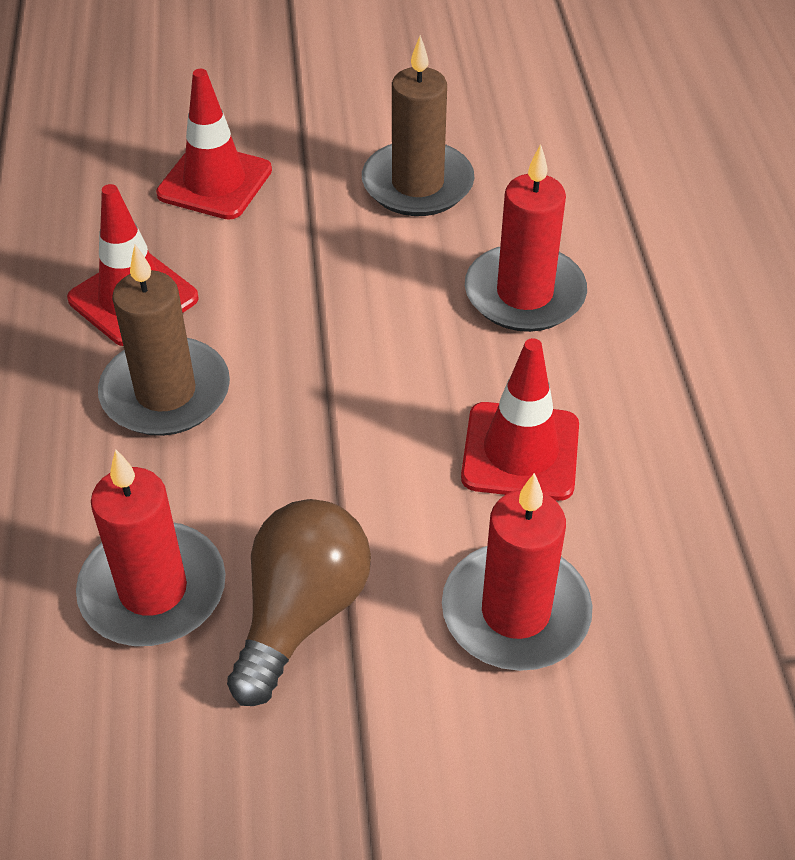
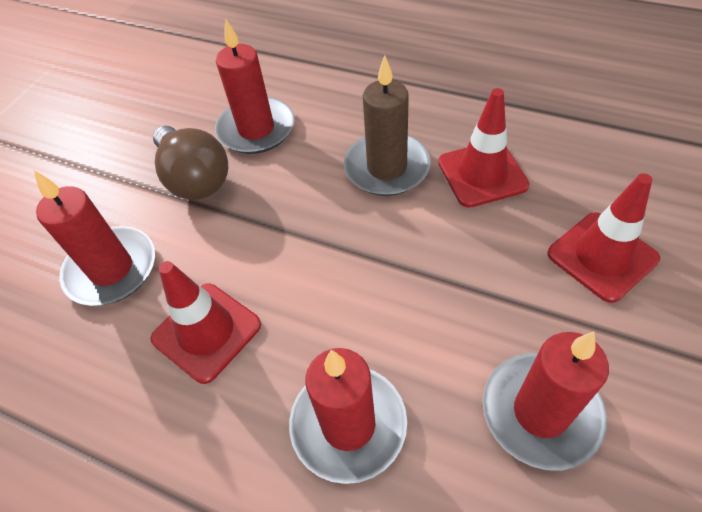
camera: 125 degrees right, 5 degrees up
brown candle [362,35,474,216] -> red candle [483,331,609,471]

